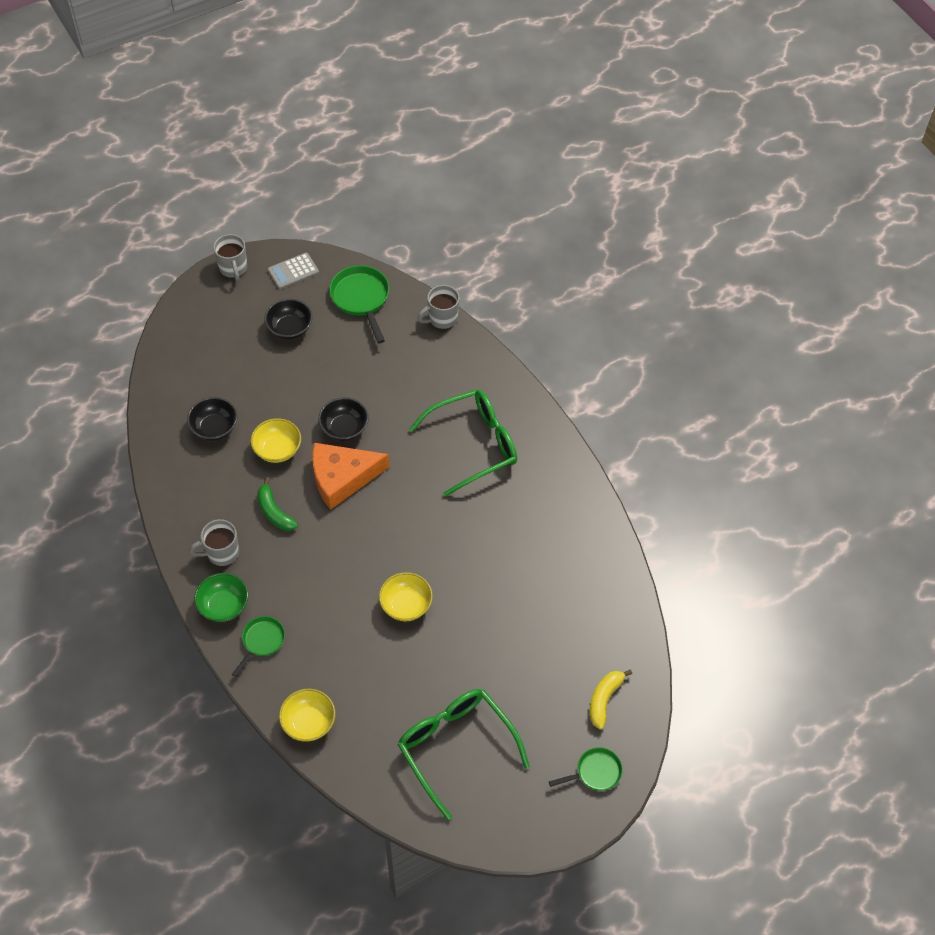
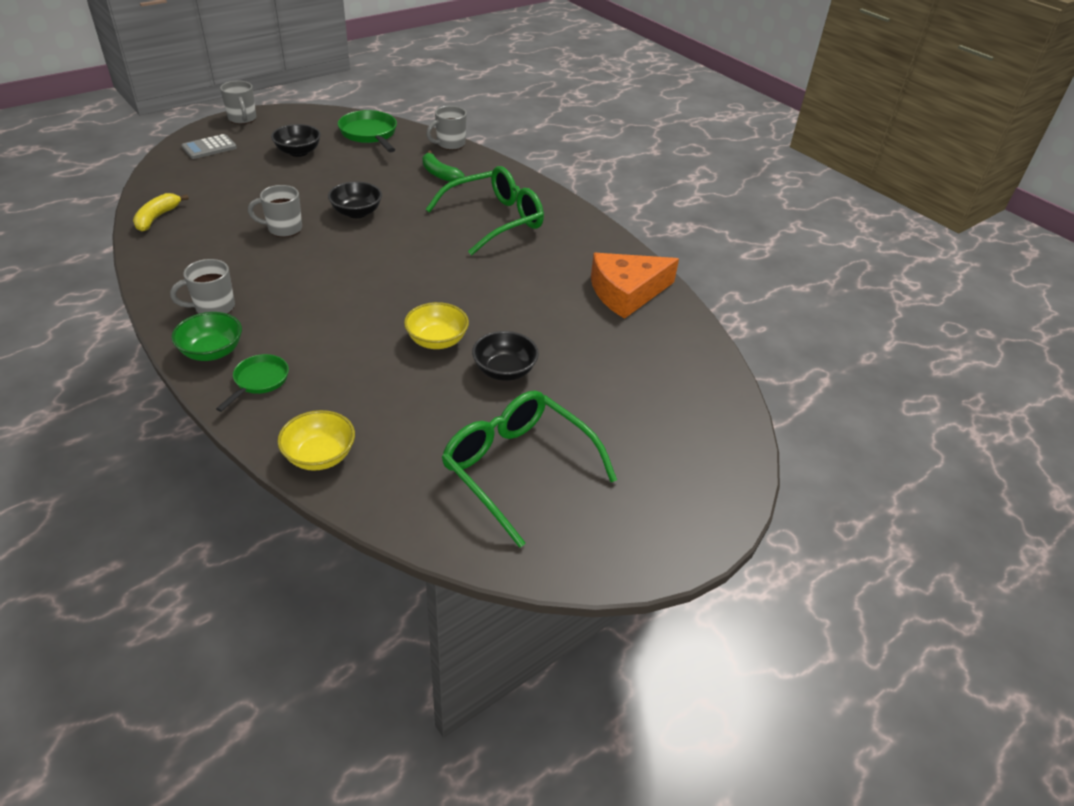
camera: 10 degrees left, 15 degrees down
black bowl [187,397,238,441] -> black bowl moved to [472,331,539,381]
yellow bowl [250,418,301,463] -> grey mug [248,185,302,237]
green banana [257,477,298,531] -> green banana moved to [422,150,465,182]
grey calculator [268,253,319,289] -> grey calculator moved to [182,134,237,159]
orange cheese [312,443,389,510] -> orange cheese moved to [591,253,679,319]
green pan [549,747,623,791] -> none
yellow banana [590,670,632,729] -> yellow banana moved to [133,193,189,232]

